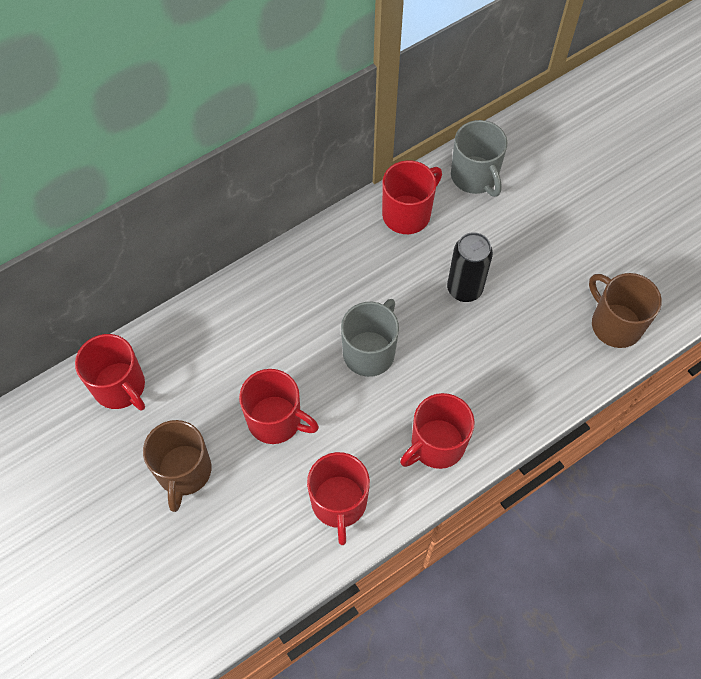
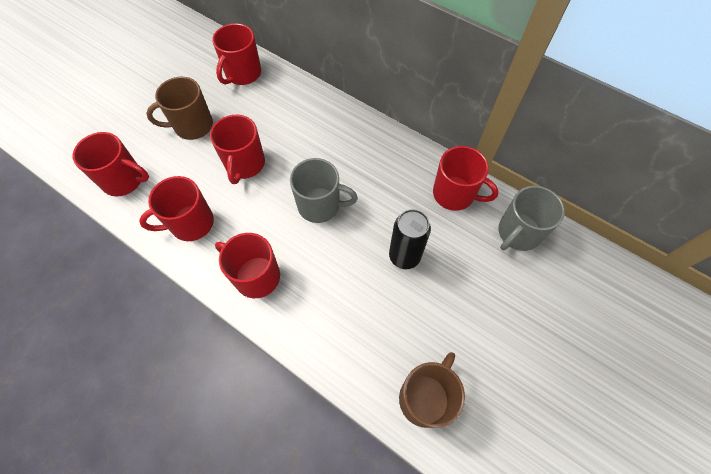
camera: 70 degrees right, 0 degrees up
none -> red mug [72,132,149,196]

